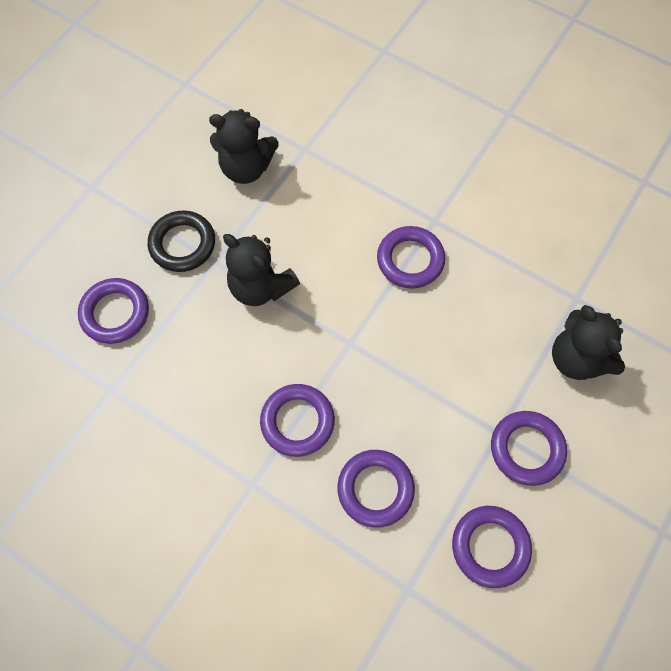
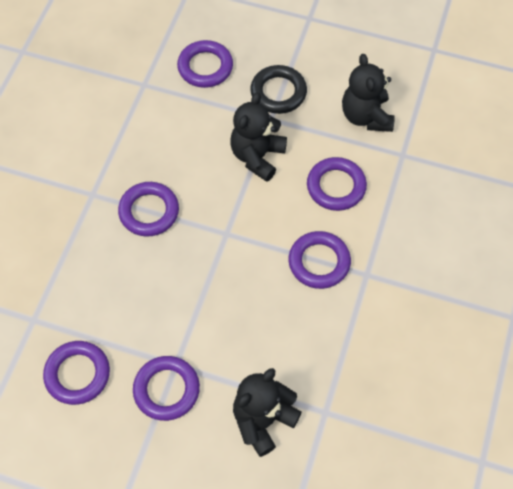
camera: 75 degrees right, 5 degrees down
purple ring [337,450,415,528] -> purple ring moved to [307,157,367,211]

